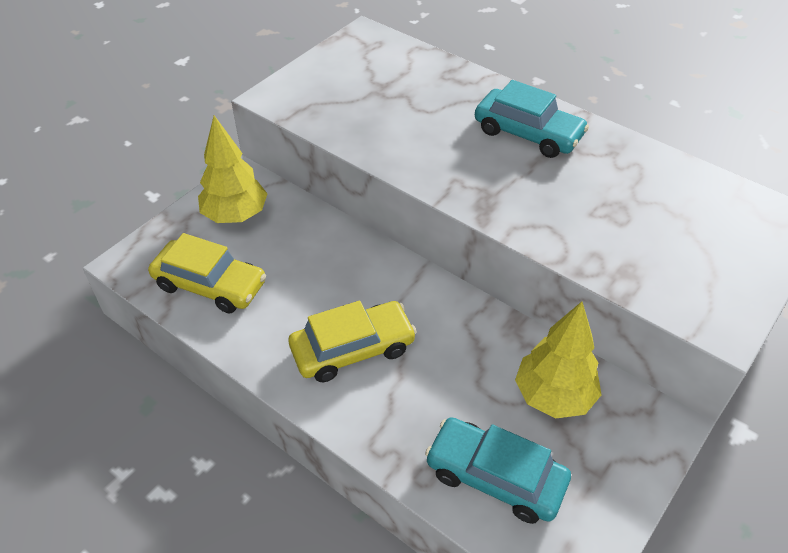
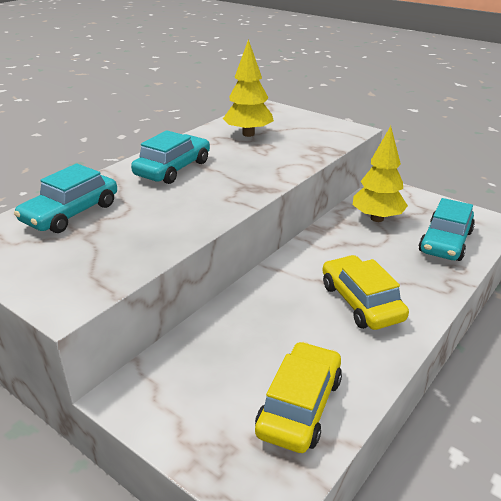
camera: 90 degrees left, 15 degrees down
yellow tree [198,115,268,223] -> yellow tree moved to [223,39,274,137]
none -> turquoise car [14,163,117,233]

